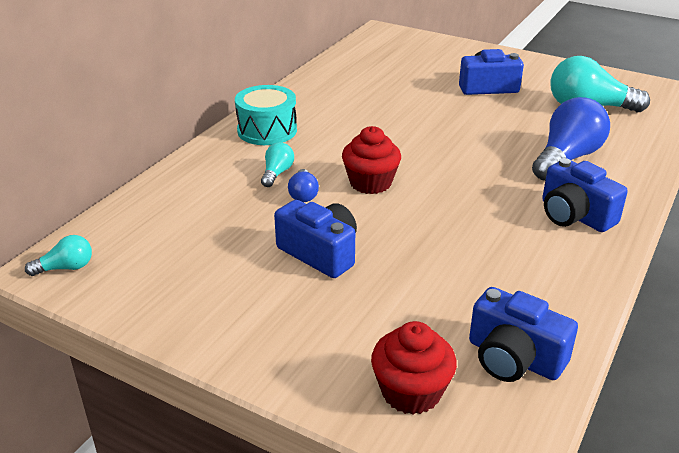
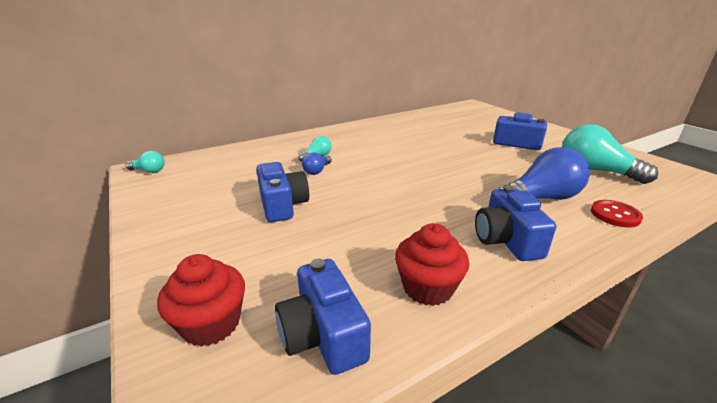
camera: 30 degrees right, 5 degrees down
turquoise drum [235,85,297,145] -> none
red cupcake [342,126,401,194] -> red cupcake moved to [395,223,469,306]
none -> red button [591,200,643,227]

